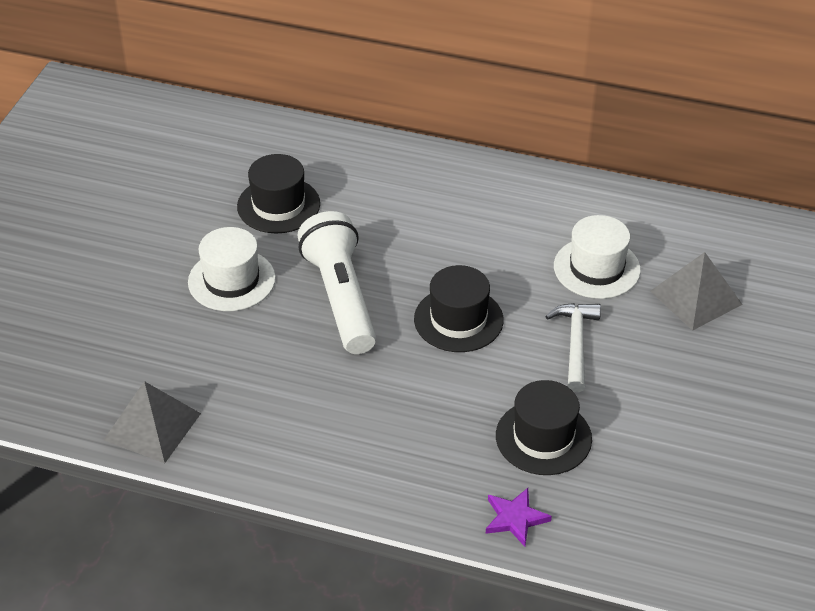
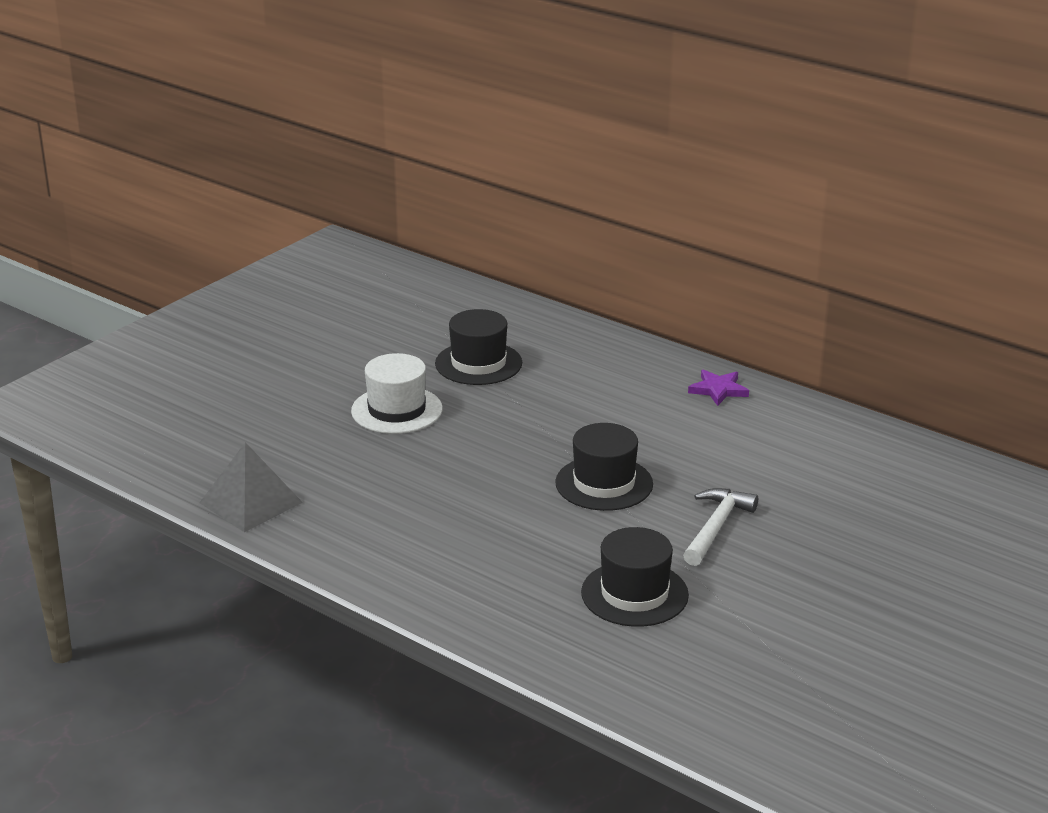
camera: 20 degrees right, 15 degrees down
white flashlight [297,211,376,354] -> none
purple star [486,488,552,547] -> purple star moved to [688,370,749,406]
white hat [554,215,641,299] -> none
grey pyramid [650,252,743,331] -> none

